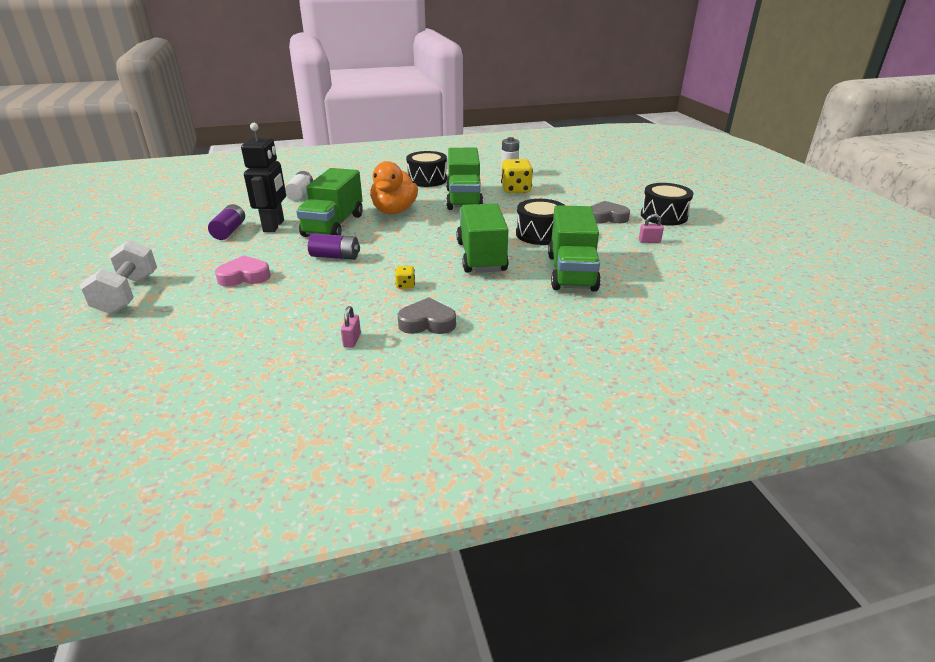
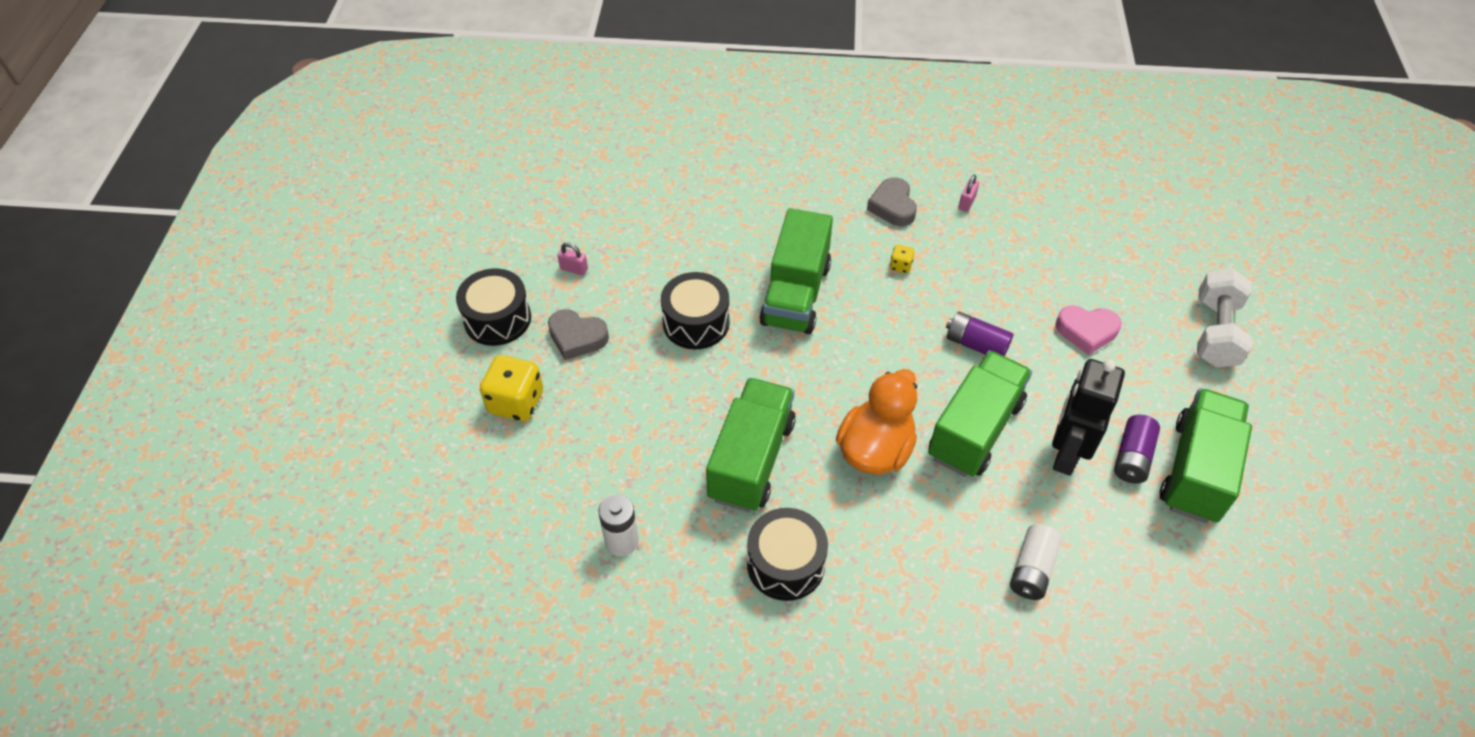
camera: 160 degrees left, 20 degrees up
grey heart [398,297,456,334] -> grey heart turned 60 degrees clockwise [867,177,917,226]
yellow dice [501,159,533,193] -> yellow dice moved to [480,355,543,421]
green truck [548,205,601,292] -> green truck moved to [1160,388,1252,523]

